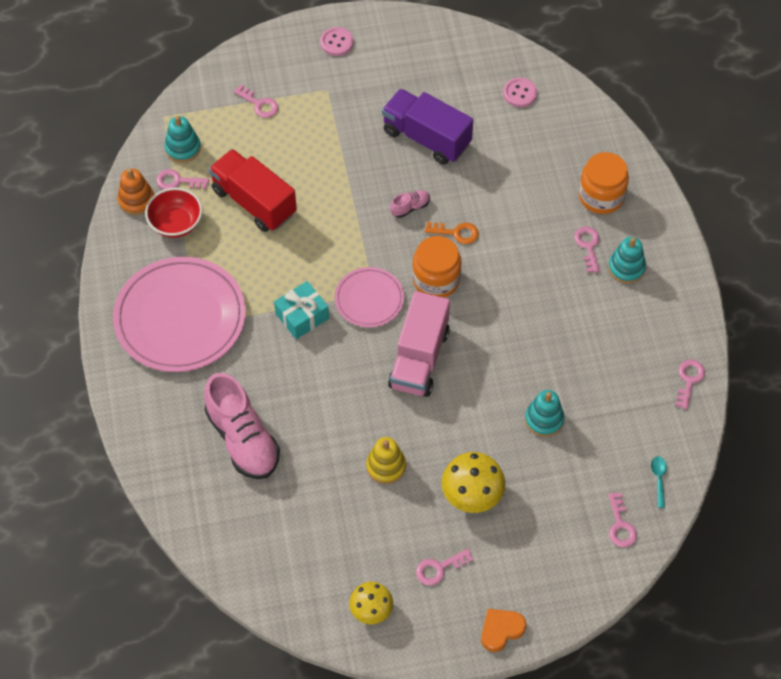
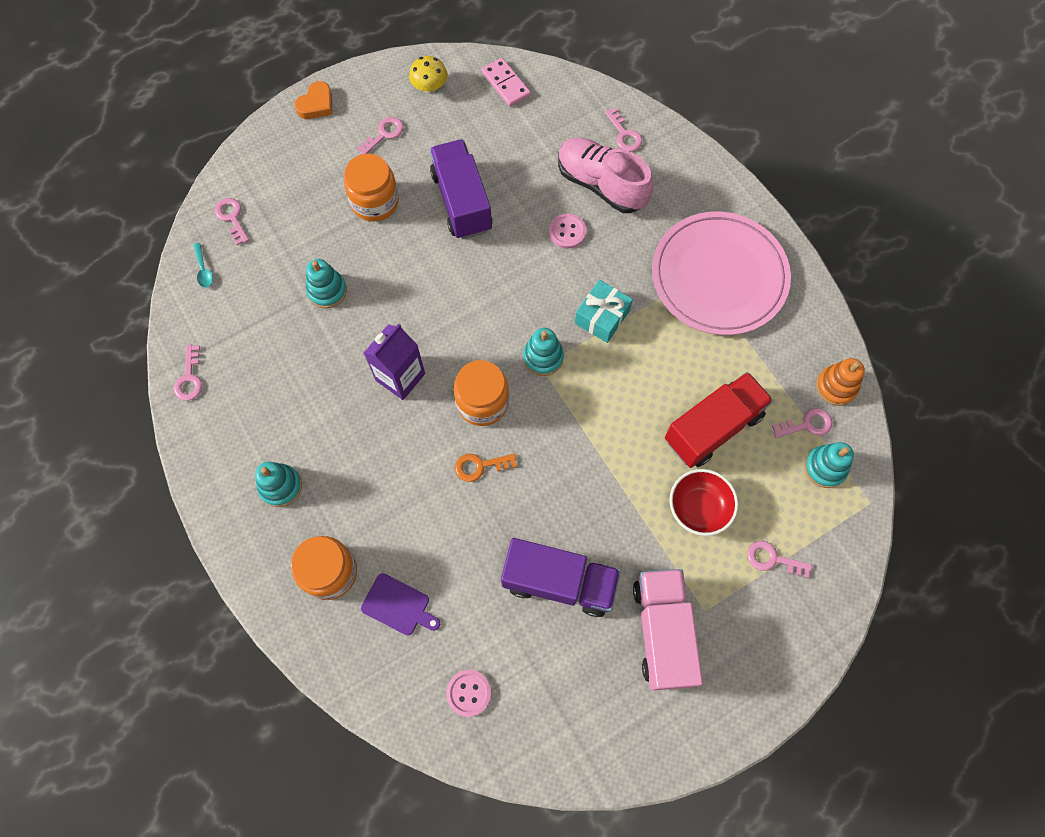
camera: 160 degrees right, 10 degrees up
red bowl [145,187,203,238] -> red bowl moved to [669,469,738,536]
red truck [209,149,297,232] -> red truck turned 60 degrees counterclockwise [665,372,774,468]
pink button [320,27,353,56] -> pink button moved to [549,214,586,249]
pink plate [335,267,404,327] -> turquoise stacking toy [523,328,564,376]
yellow stacking toy [366,437,406,484] -> purple truck [430,139,492,239]
pink truck [388,291,450,397] -> pink truck moved to [633,569,703,691]
pink shoe [390,190,430,218] -> none
yellow mushroom [441,452,505,513] -> orange jar [344,154,399,222]
pink key [574,227,600,273] -> pink key moved to [605,107,642,152]
none -> purple cutting board [361,573,440,635]
none -> purple carton [364,324,425,400]
none -> pink domino [482,58,531,107]

